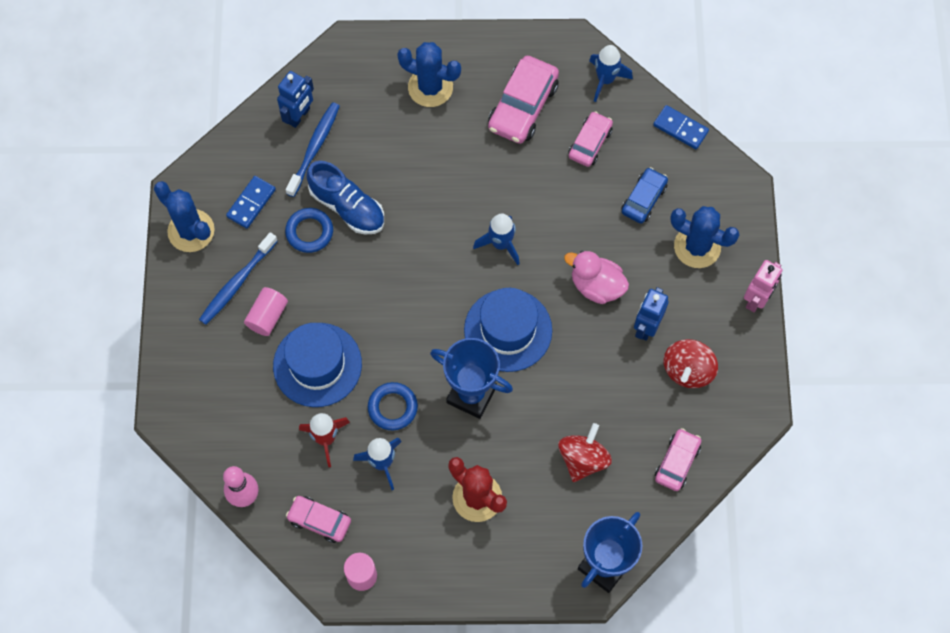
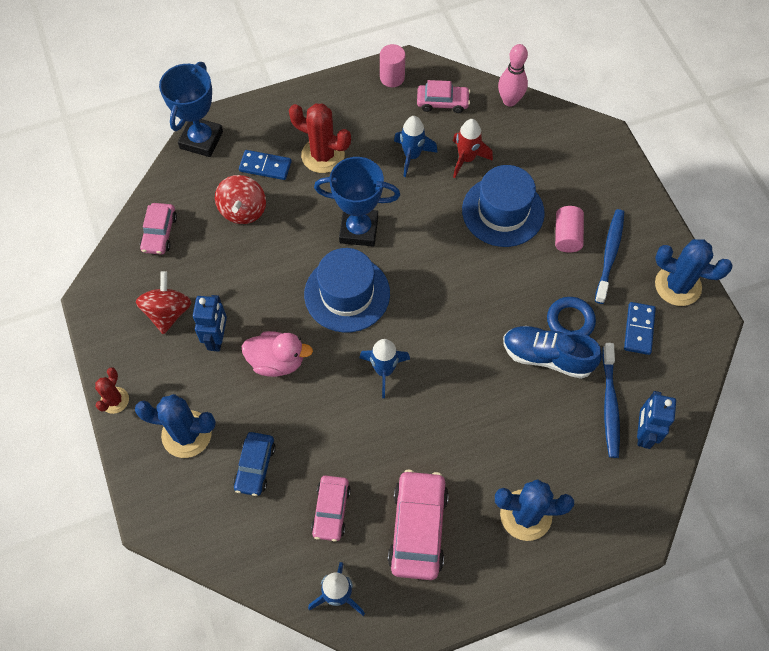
camera: 160 degrees right, 5 degrees down
blue ring [368,382,418,430] -> none
blue domino [653,105,709,149] -> blue domino moved to [239,150,292,180]
pink robot [744,260,782,312] -> red cactus [95,367,129,414]

